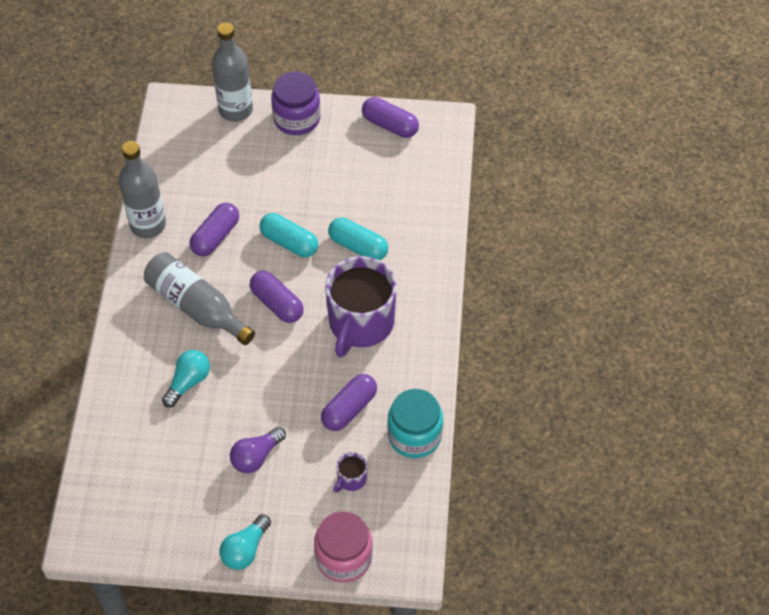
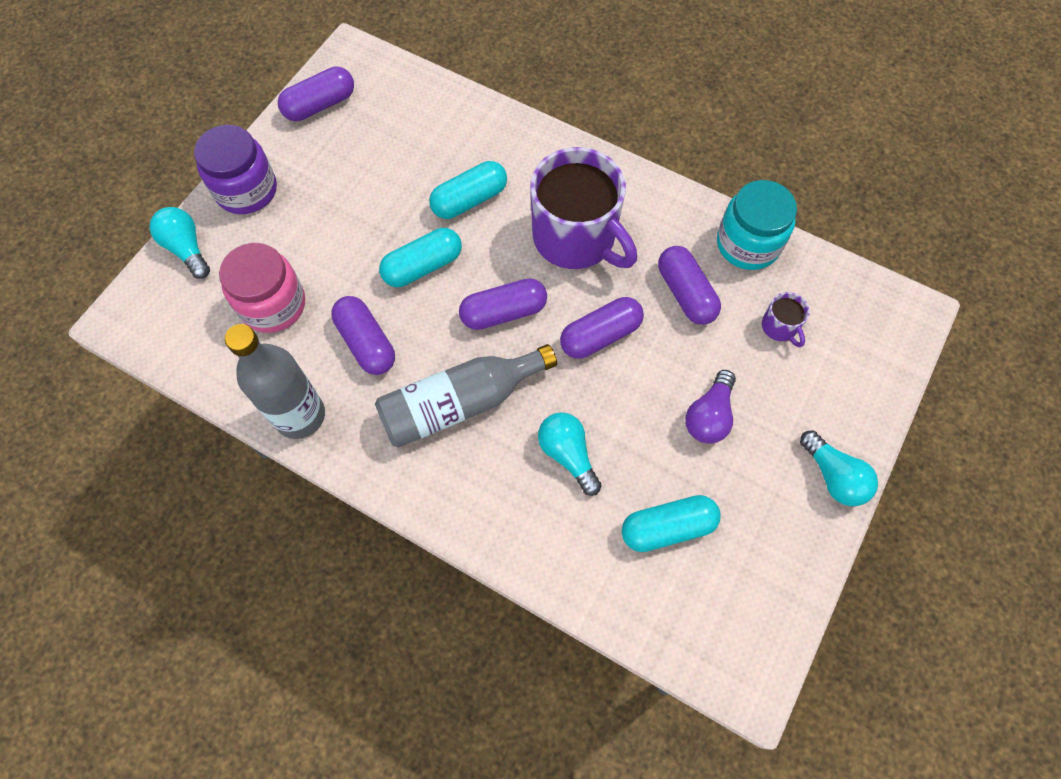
camera: 65 degrees left, 10 degrees up
grey bottle [212,23,253,122] -> turquoise light bulb [149,207,210,279]
purple light bulb [230,427,286,473] -> purple light bulb turned 45 degrees clockwise [685,370,736,443]
pink jar [314,511,373,583] -> pink jar moved to [219,243,305,333]
none -> purple capsule [560,297,644,359]
none -> turquoise capsule [621,495,721,552]

